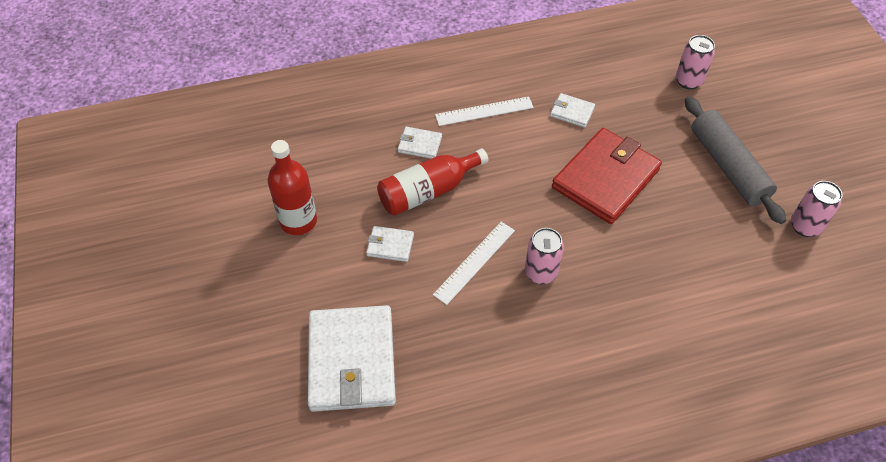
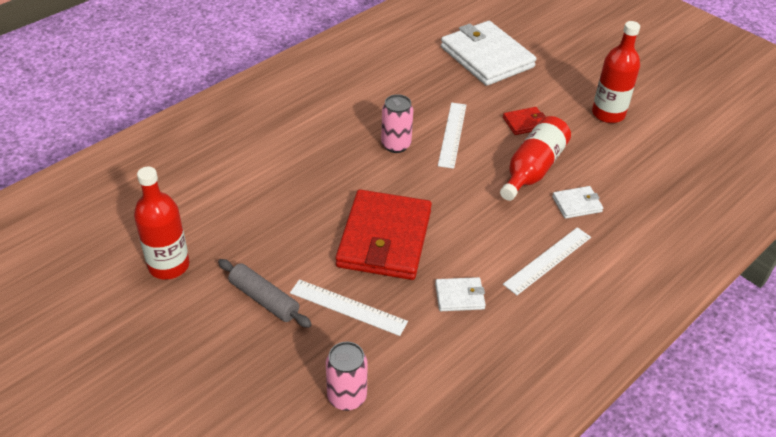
camera: 150 degrees right, 10 degrees down
white wallet [366,226,414,262] -> red wallet [503,107,545,135]
grey rolling pin [685,96,786,224] -> grey rolling pin [218,259,312,328], size x0.63
pink can [791,181,842,237] -> red bottle [134,167,190,279]
none -> white ruler [290,279,408,336]

